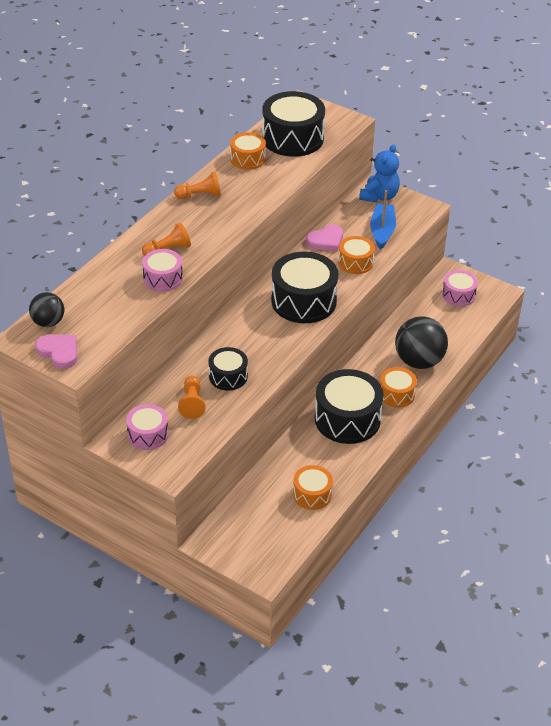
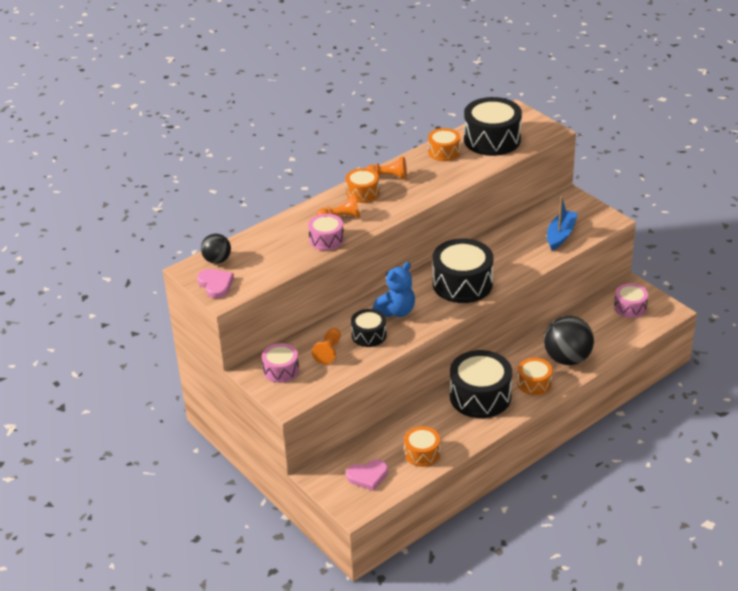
camera: 20 degrees right, 5 degrees down
pink heart [306,224,343,251] -> pink heart moved to [346,459,388,491]
orange drum [338,236,375,274] -> orange drum moved to [346,168,380,203]
blue teddy bear [359,144,400,202] -> blue teddy bear moved to [373,262,415,317]

